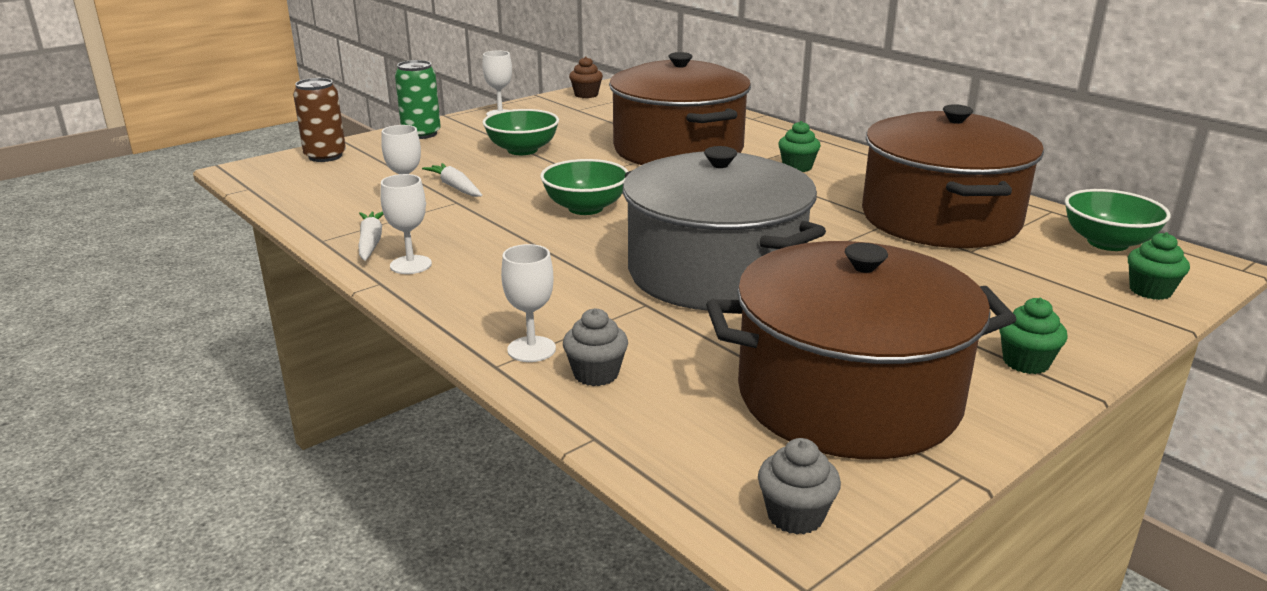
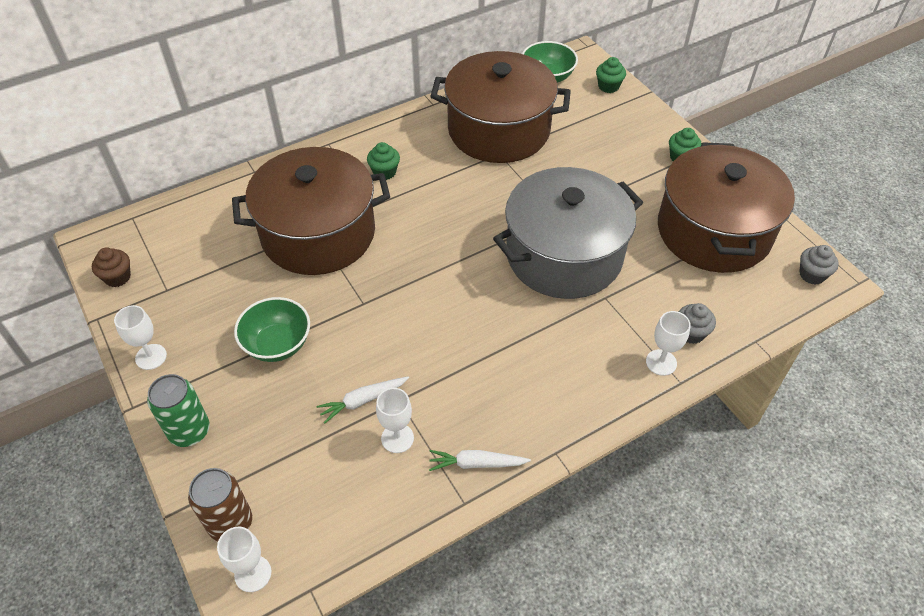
camera: 80 degrees left, 25 degrees up
white goblet [381,174,432,274] -> white goblet moved to [217,527,272,592]
green bowl [540,159,629,215] -> none

